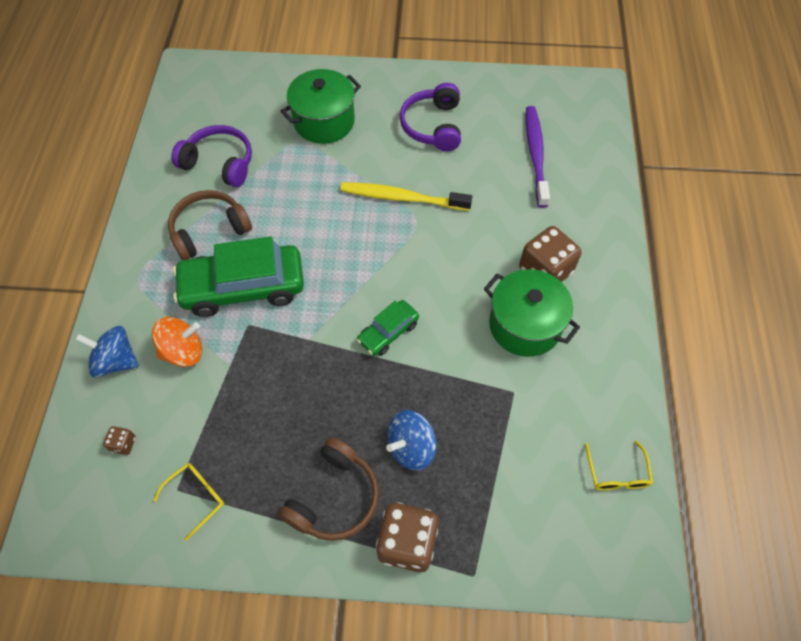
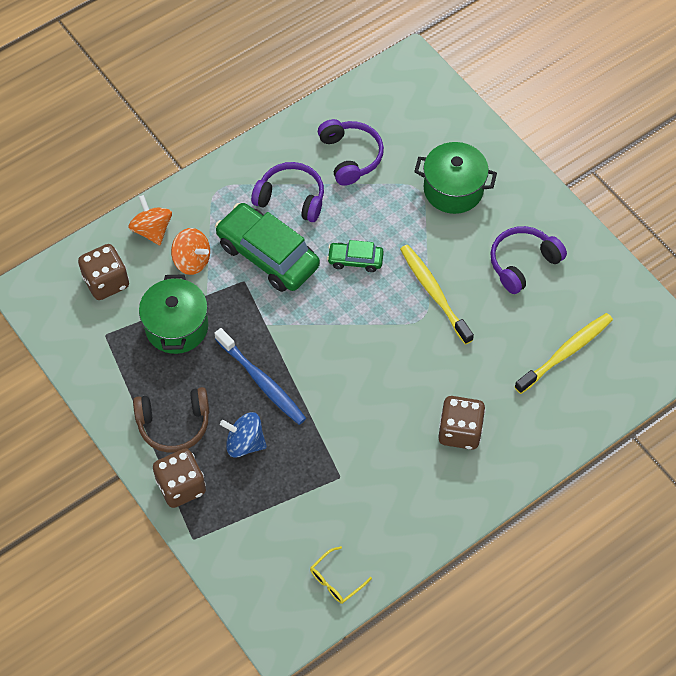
camera: 50 degrees right, 0 degrees up
blue spinning top [75,326,139,378] -> orange spinning top [128,195,172,245]
brown dice [103,426,136,455] -> brown dice [78,244,129,300], size x2.24
yellow glasses [153,463,224,541] -> none
brown headphones [168,190,252,260] -> purple headphones [251,162,324,222]
green car [357,300,419,356] -> green car moved to [327,240,384,272]
green pot [484,269,580,357] -> green pot moved to [139,274,209,354]
purple toothbrush [526,106,550,208] -> yellow toothbrush [515,313,613,394]
none -> blue toothbrush [214,328,306,425]

